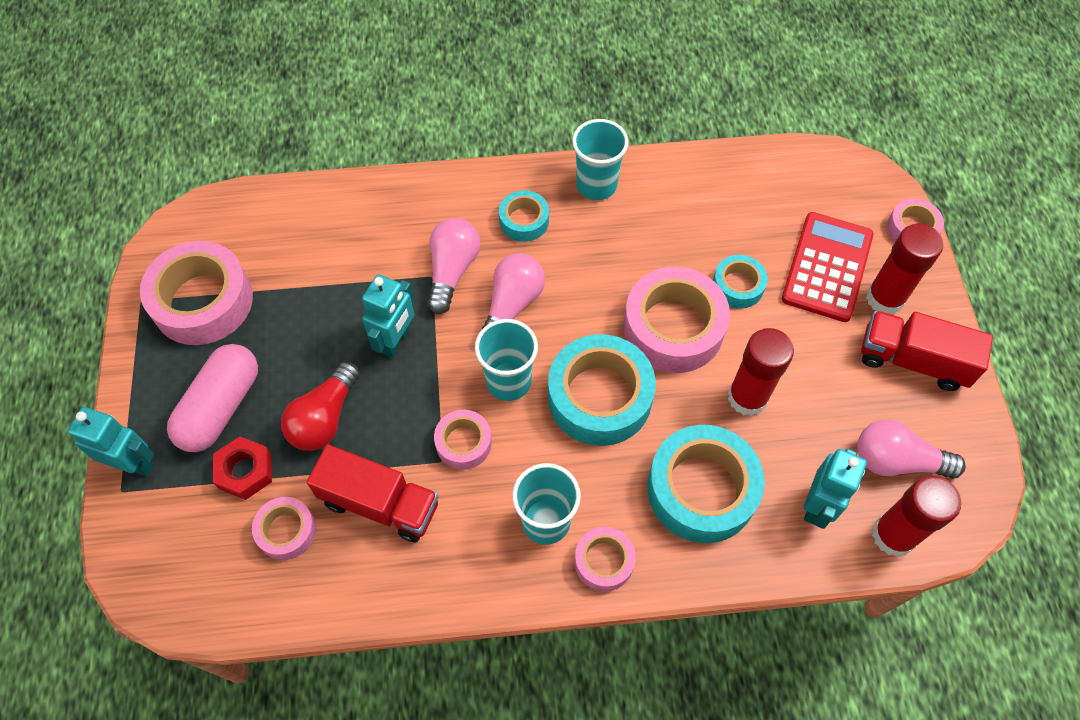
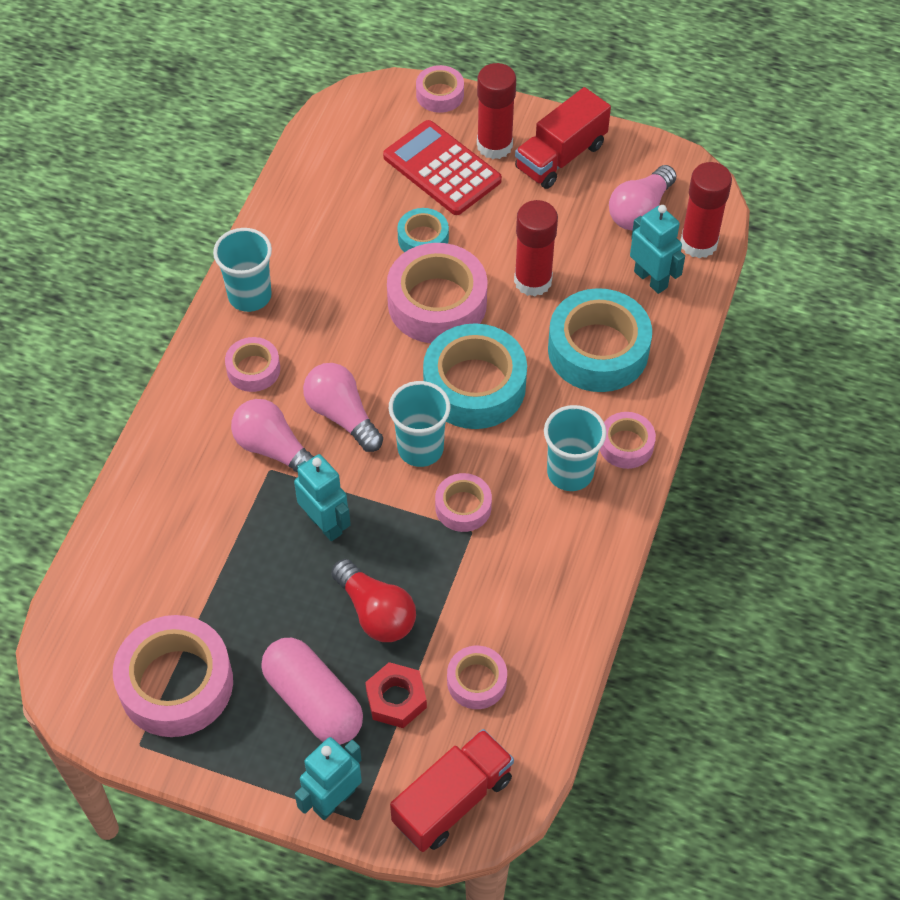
camera: 65 degrees left, 5 degrees down
red truck [307,444,439,542] -> red truck moved to [390,729,514,852]
turquoise tape [499,190,549,242] -> pink tape [225,337,280,392]

